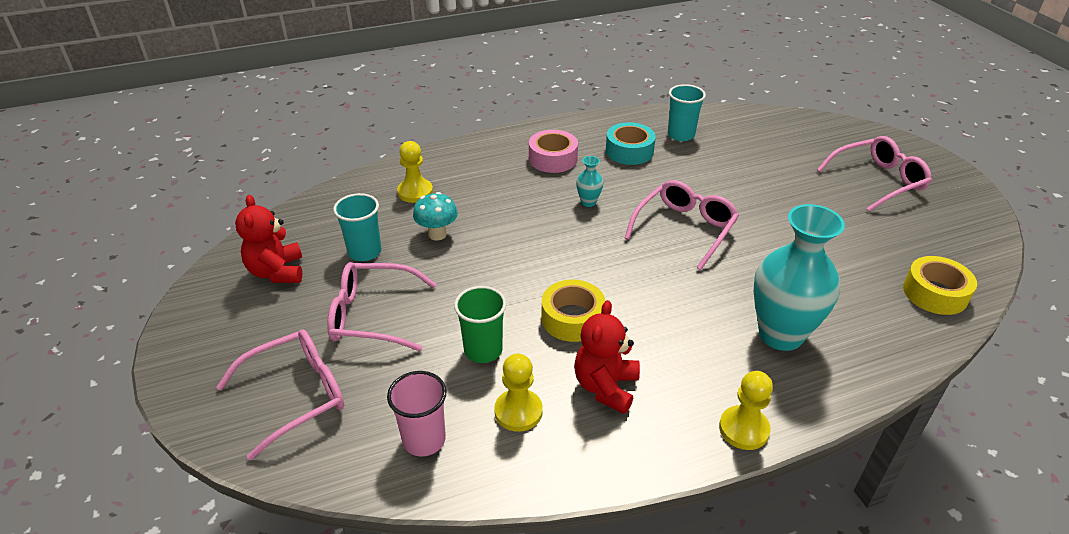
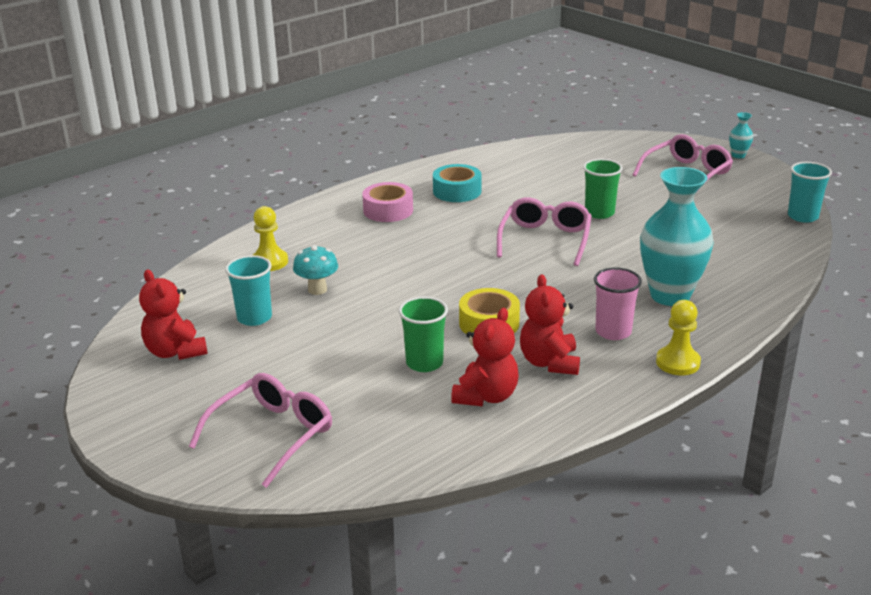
camera: 20 degrees left, 10 degrees down
pink glasses [327,262,436,351] -> none
pink cup [387,371,447,456] -> pink cup moved to [594,267,642,340]
yellow pawn [494,353,543,432] -> red teddy bear [451,308,519,406]
turquoise vase [576,156,603,207] -> turquoise vase moved to [729,112,753,158]
turquoise cup [668,84,706,141] -> turquoise cup moved to [788,162,832,223]
yellow tape [903,256,977,315] -> none
none -> green cup [583,159,623,219]

